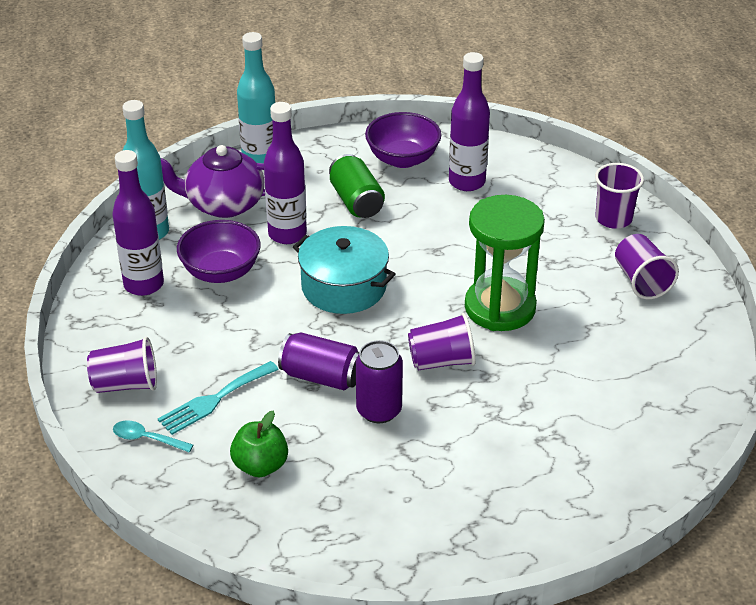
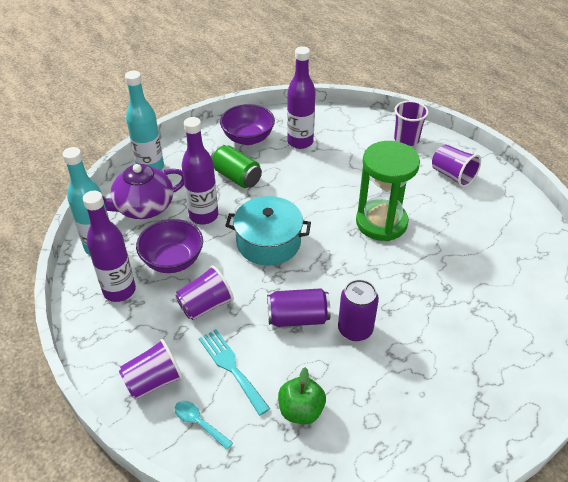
camera: 25 degrees left, 5 degrees up
turquoise spoon [113,421,193,453] -> turquoise spoon turned 45 degrees clockwise [174,401,233,450]
turquoise fork [158,361,279,435] -> turquoise fork turned 120 degrees clockwise [199,329,270,416]
purple cup [408,313,476,370] -> purple cup moved to [175,265,234,320]

